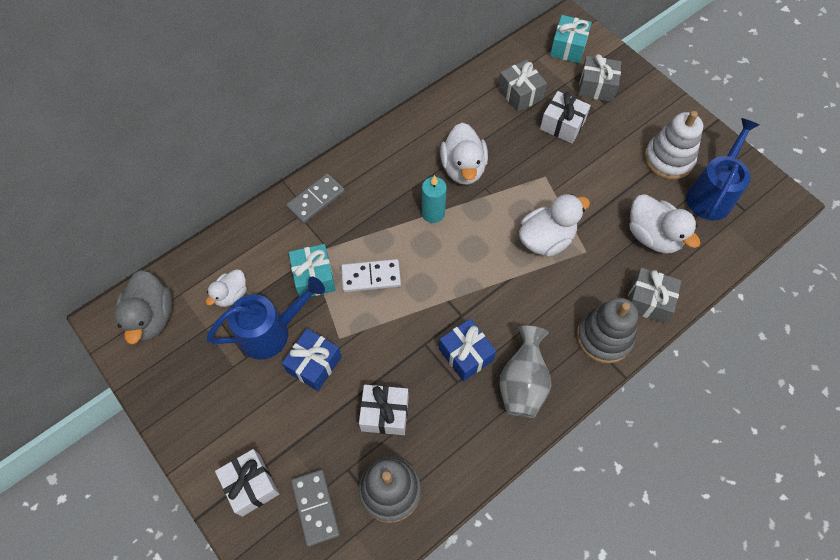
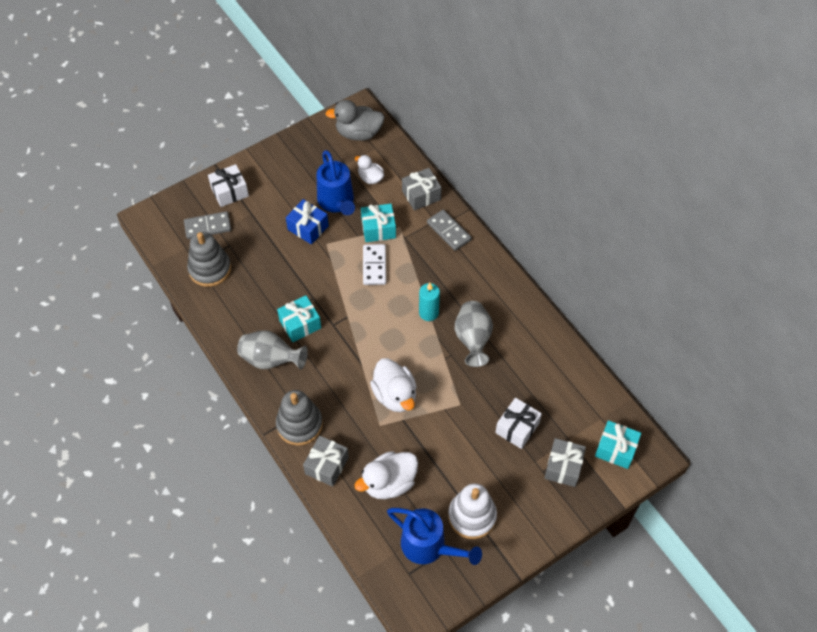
camera: 95 degrees right, 5 degrees down
white gift [359,385,409,435] -> none
blue gift [439,318,496,382] -> turquoise gift [277,295,321,342]
white duck [440,123,488,185] -> grey vase [455,301,493,367]
grey gift [498,60,547,112] -> grey gift moved to [402,168,442,211]

